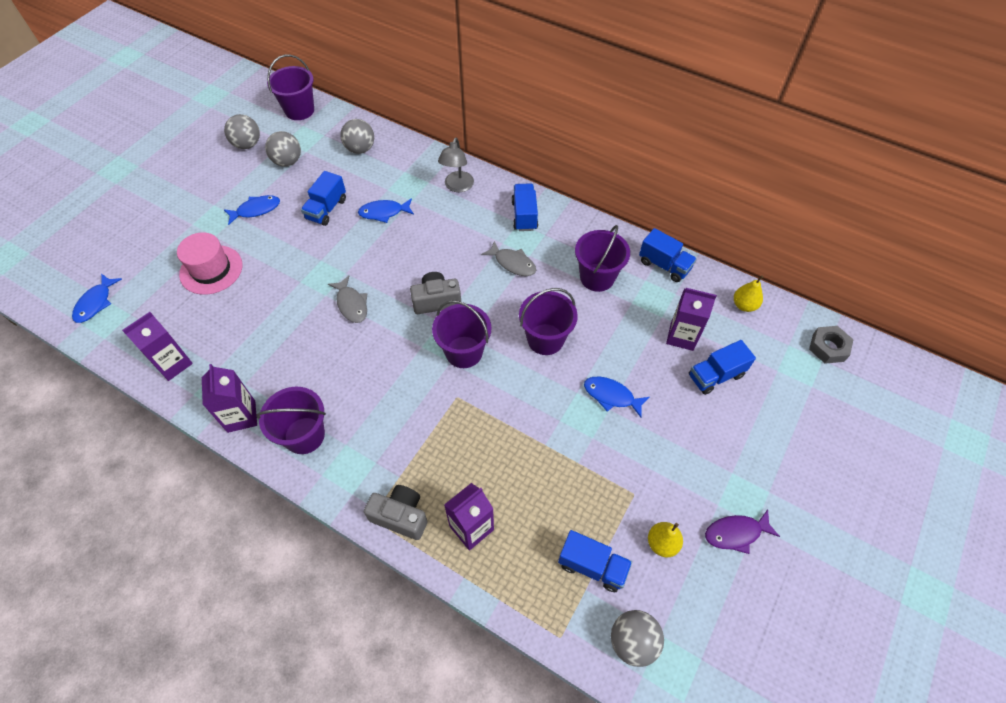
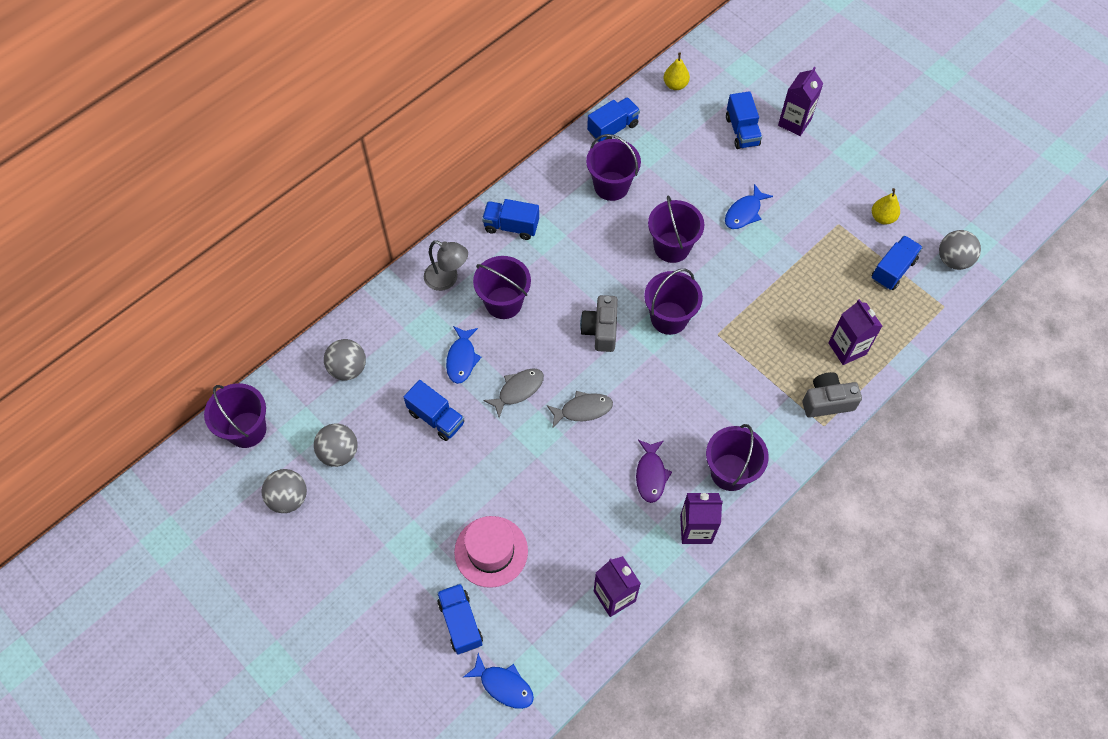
camera: 75 degrees left, 5 degrees up
blue fish [224,195,280,225] -> none
grey camera [364,485,428,540] -> grey camera turned 45 degrees clockwise [802,372,862,418]
grey fish [481,241,536,276] -> grey fish moved to [483,368,544,418]
purple carton [666,288,717,351] -> purple carton moved to [778,66,823,136]
purple fish [705,510,780,554] -> purple fish moved to [636,440,672,503]
grey nut [809,326,854,364] -> none
none -> blue truck [437,583,483,655]
none -> purple bucket [473,256,531,319]

